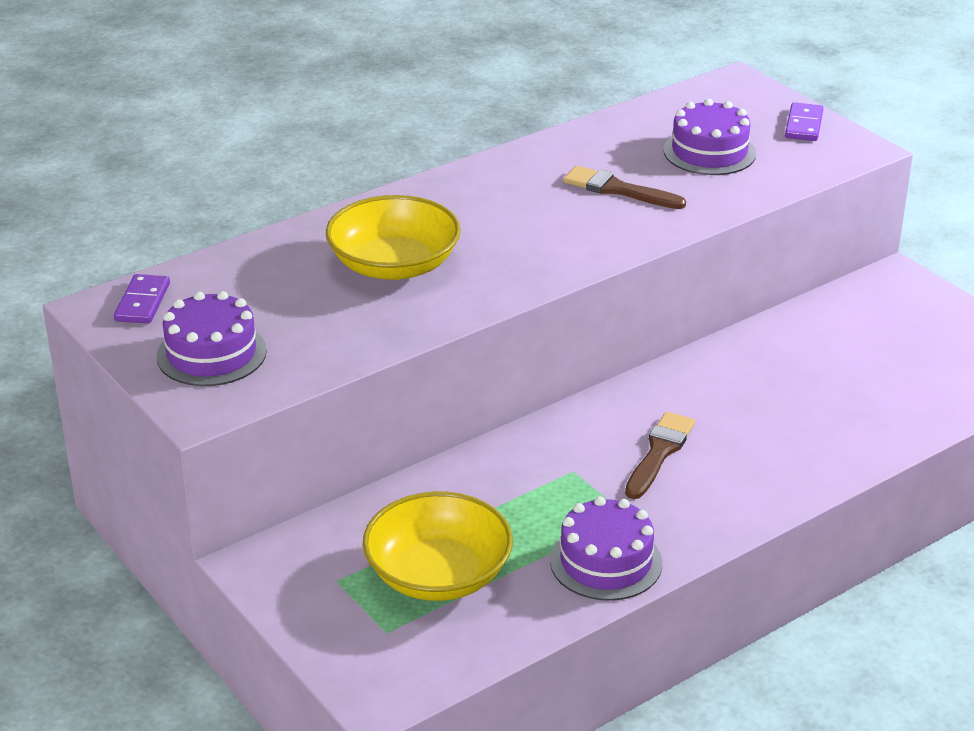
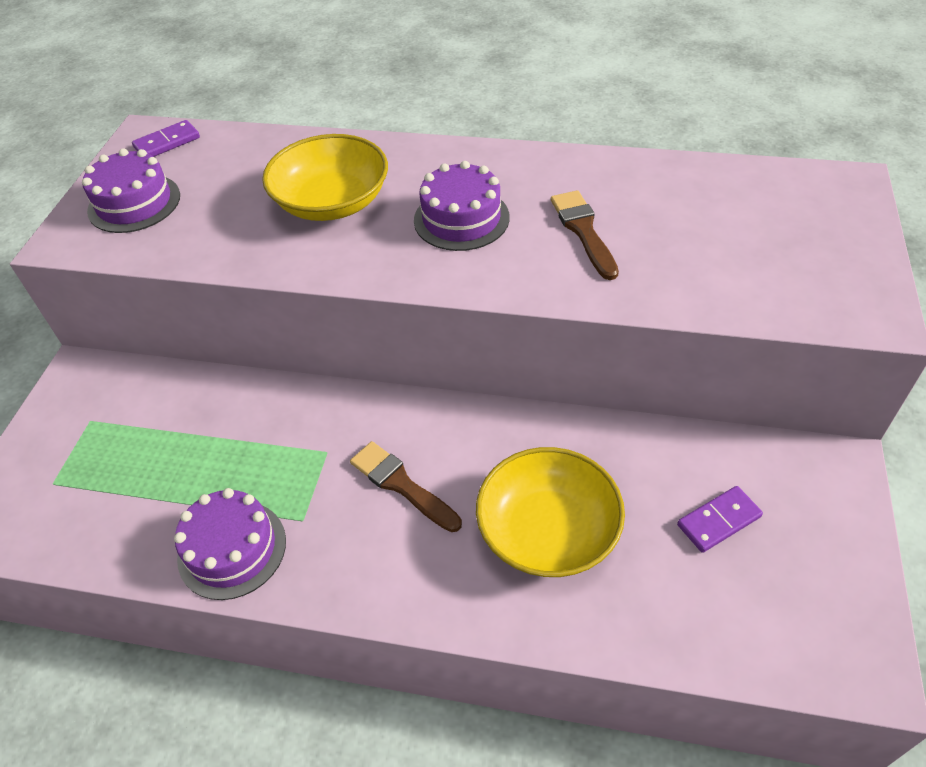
camera: 50 degrees right, 15 degrees up
yellow bowl [363,492,513,601] -> yellow bowl moved to [476,447,625,577]
brown brush [625,412,695,499] -> brown brush turned 120 degrees counterclockwise [350,441,462,532]
purple cake [663,99,756,175] -> purple cake moved to [414,161,510,251]
purple domino [785,102,823,141] -> purple domino moved to [677,486,763,553]

